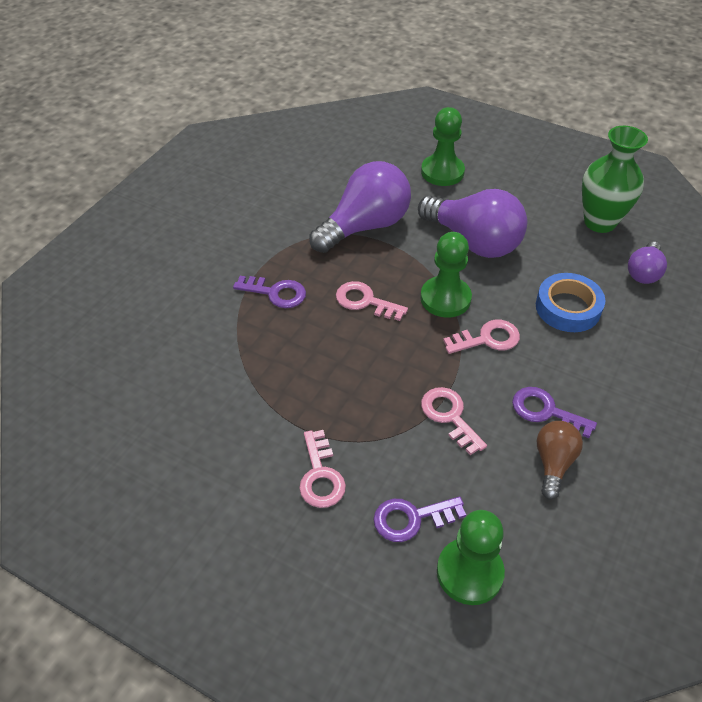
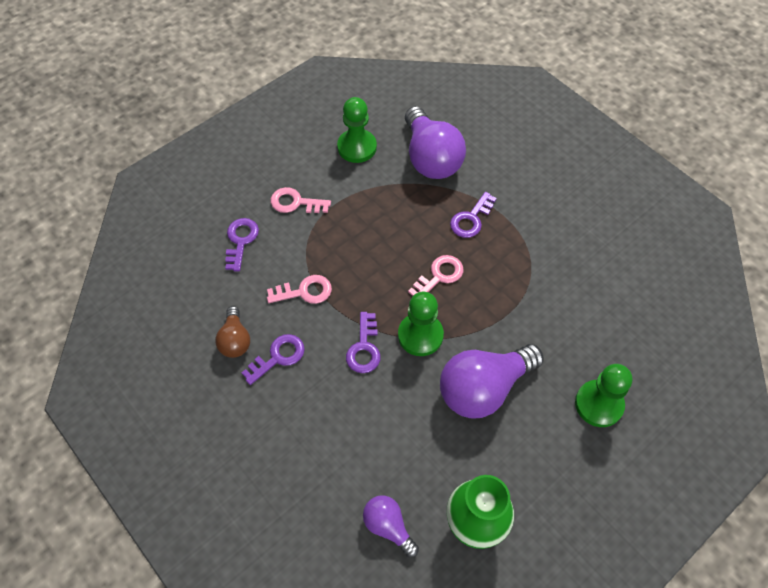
camera: 110 degrees right, 10 degrees up
purple light bulb [309,161,411,253] -> purple light bulb moved to [405,106,466,179]
green pawn [437,510,505,605] -> green pawn moved to [337,97,377,163]
pink key [443,320,520,354] -> purple key [346,312,380,373]
blue tape [536,273,605,332] -> none
brown light bulb [537,421,583,500] -> brown light bulb turned 45 degrees clockwise [215,306,250,358]

